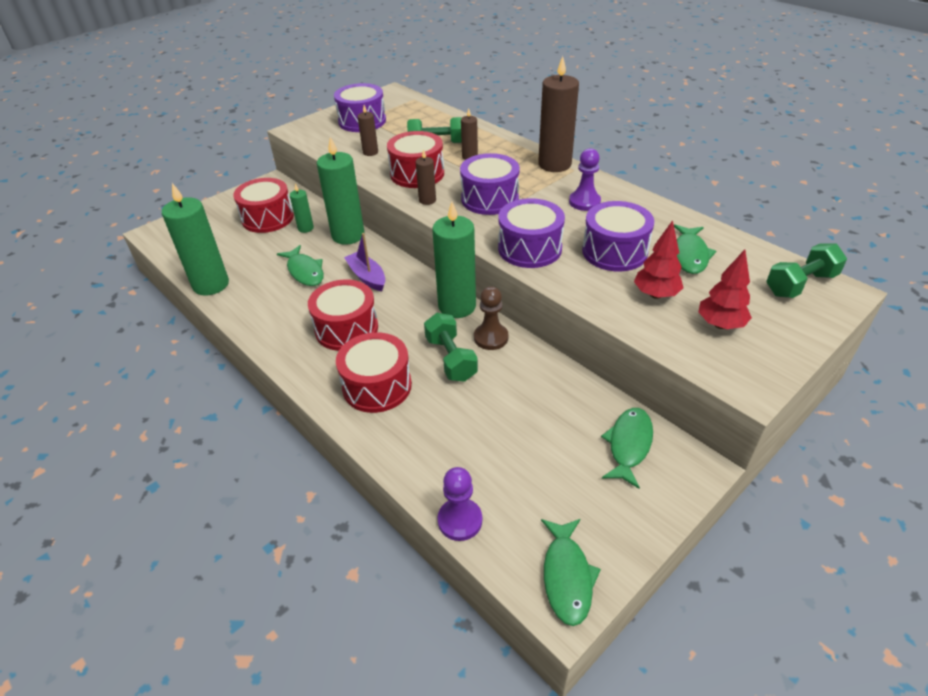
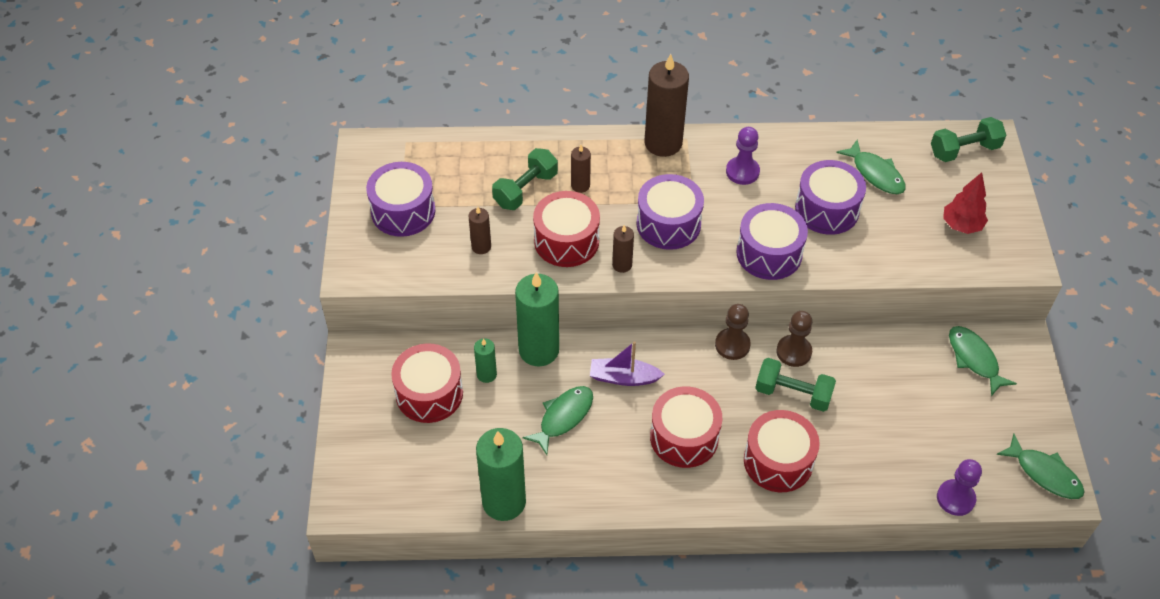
camera: 50 degrees left, 10 degrees up
green fish [277,245,324,286] -> green fish turned 60 degrees counterclockwise [522,386,593,455]
green candle [432,202,476,318] -> brown pawn [715,304,751,360]
red tree [634,220,683,299] -> none
green dumbbell [766,244,847,298] -> green dumbbell turned 60 degrees clockwise [931,117,1006,162]

